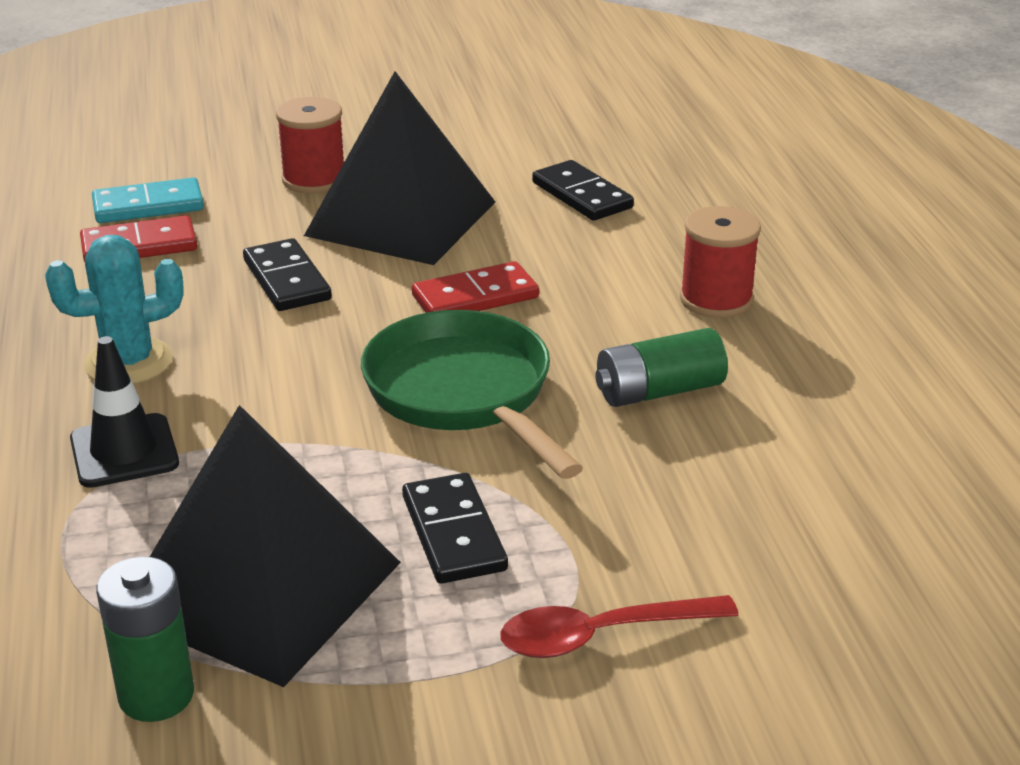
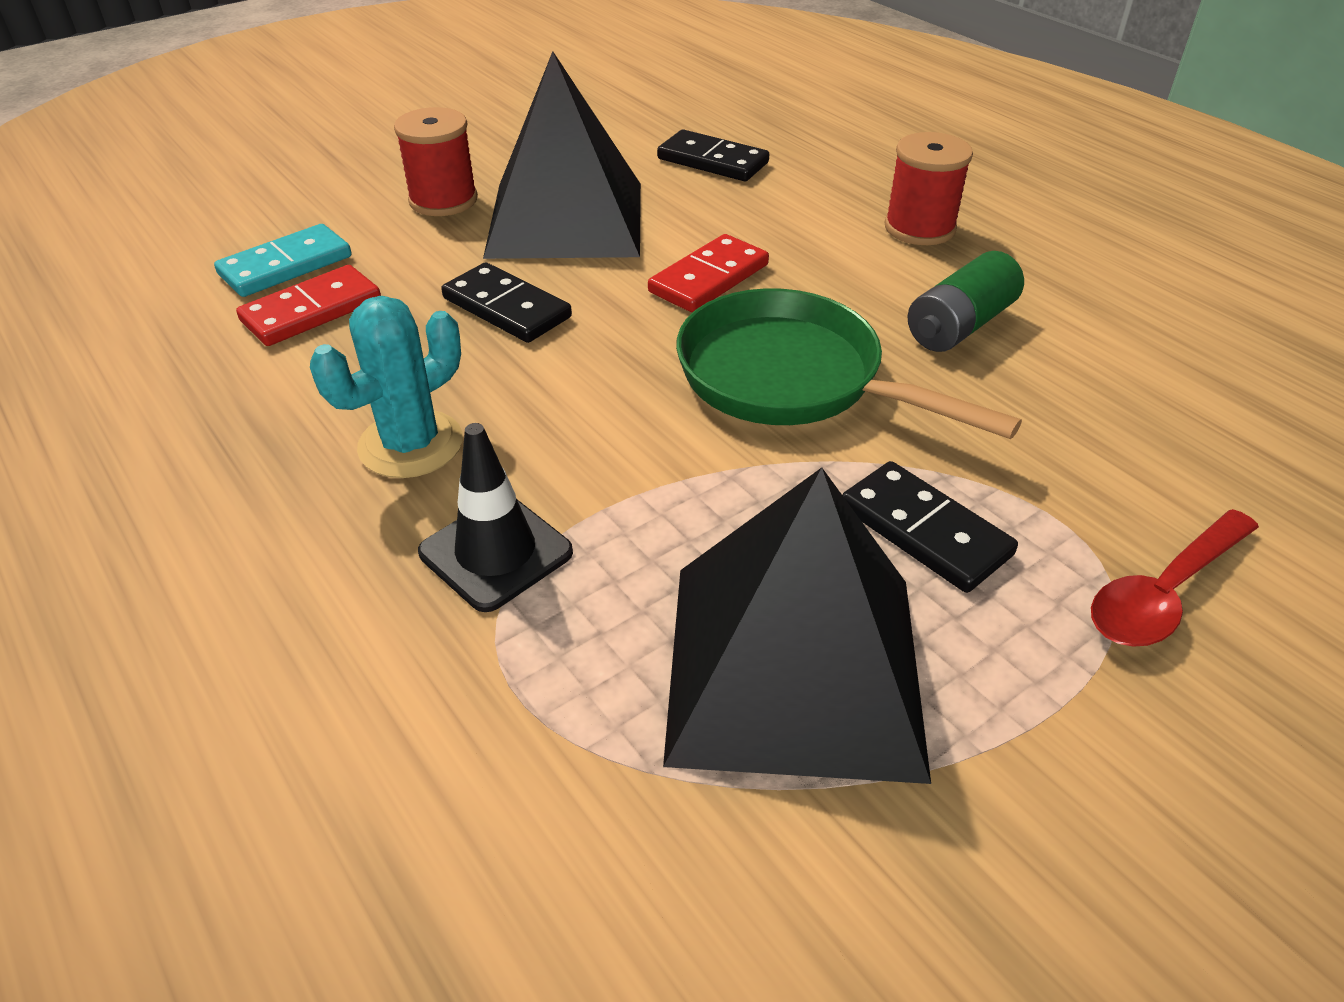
camera: 25 degrees left, 10 degrees up
green battery [96,557,194,722] -> none

